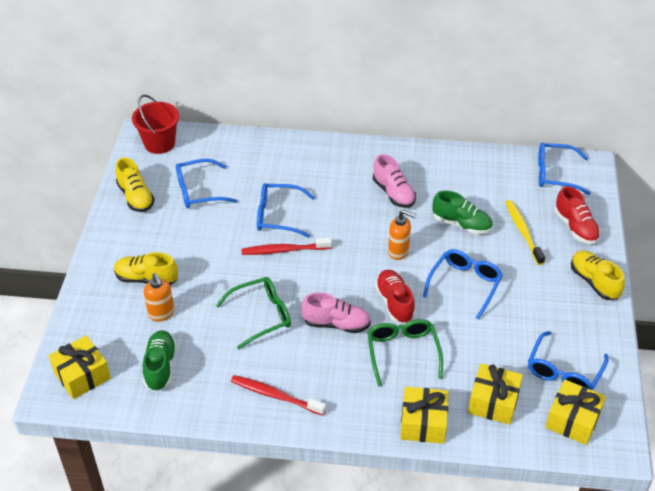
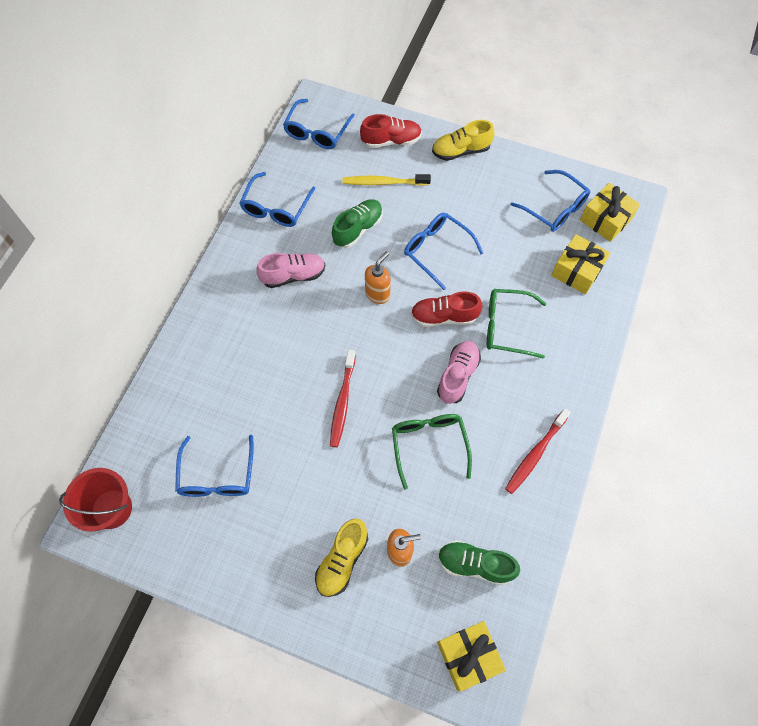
camera: 75 degrees left, 20 degrees up
yellow shoe [115,157,155,212] -> none
blue glasses [257,183,315,238] -> blue glasses moved to [240,172,316,227]
yellow gift [400,387,448,444] -> none

